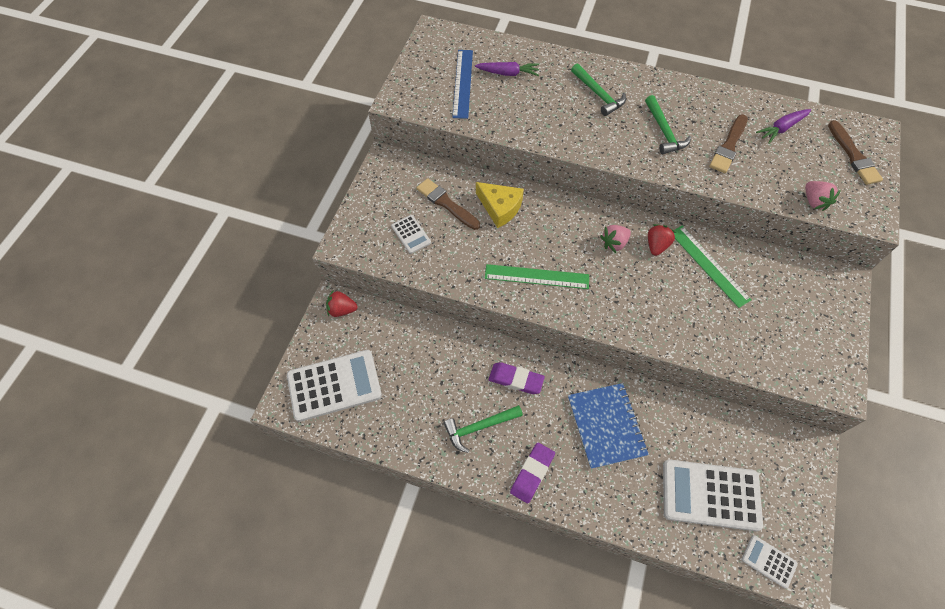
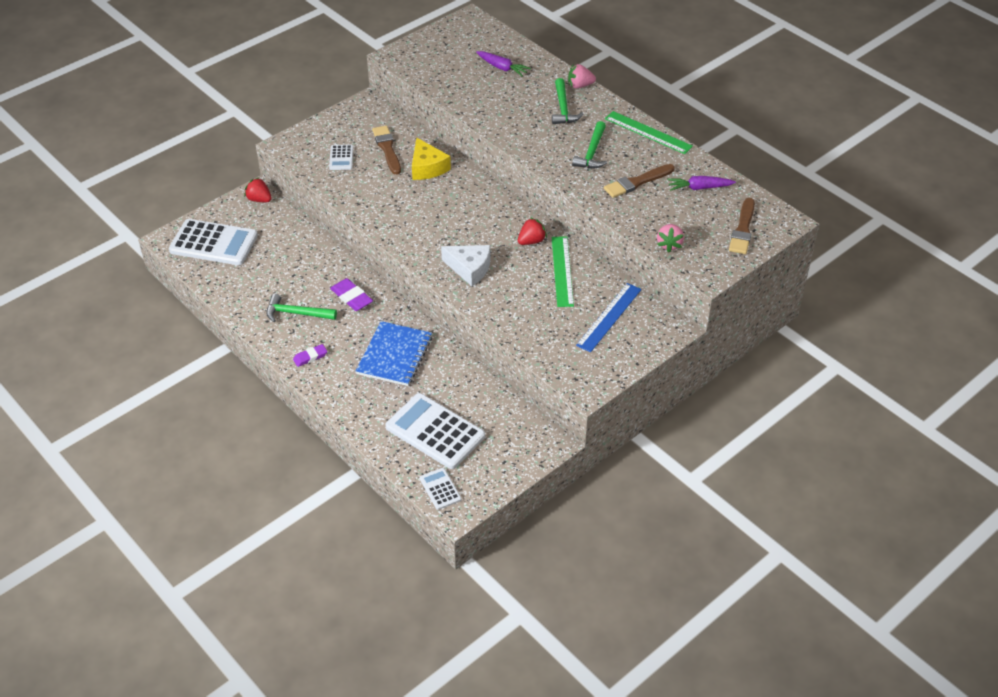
camera: 30 degrees right, 15 degrees down
blue ruler [452,50,473,119] -> blue ruler moved to [576,283,642,352]
green ruler [485,264,589,289] -> green ruler moved to [605,111,693,154]
purple eraser [510,442,555,503] -> purple eraser [293,344,327,367], size x0.65
pink strawberry [600,225,631,253] -> pink strawberry moved to [568,64,596,88]
none -> white cheese [441,245,490,286]

